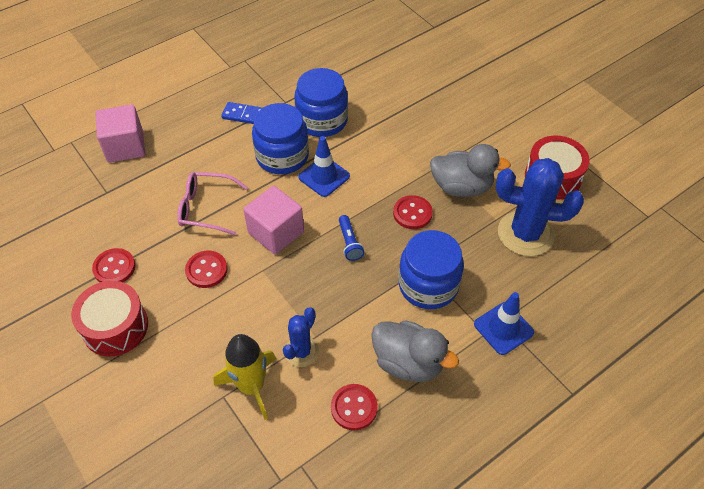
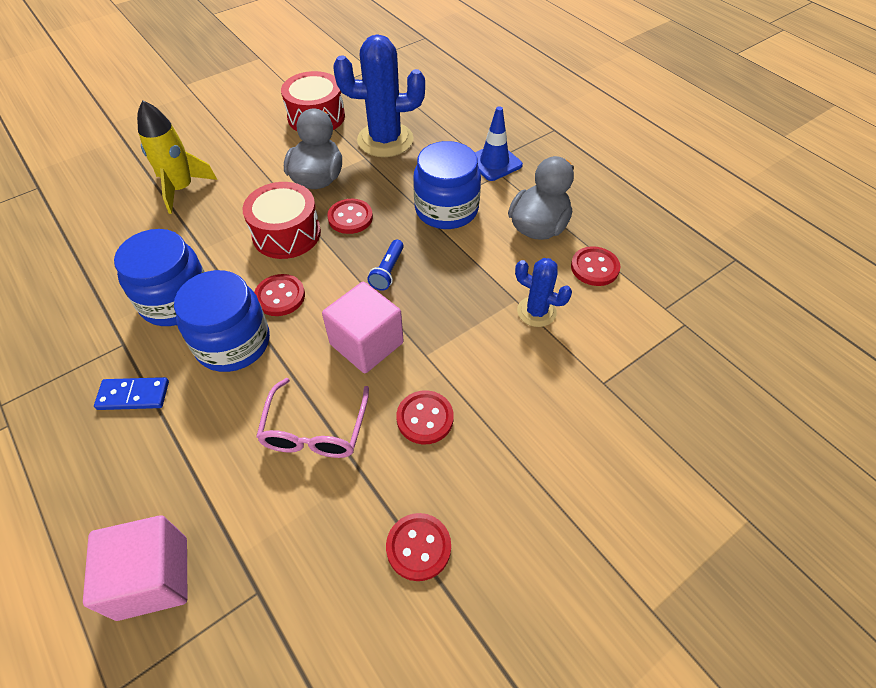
camera: 90 degrees left, 0 degrees up
red drum [71,281,148,357] -> red drum moved to [242,182,321,259]
yellow rocket [213,334,276,420] -> yellow rocket moved to [137,100,217,214]
blue domino [221,102,263,124] -> blue domino turned 75 degrees clockwise [94,377,169,410]
blue traffic cone [298,136,350,197] -> red button [254,274,305,316]
blue flashlight [339,215,364,261] -> blue flashlight turned 120 degrees clockwise [367,240,404,291]
blue cactus [496,158,584,256] -> blue cactus turned 75 degrees clockwise [333,34,425,157]

